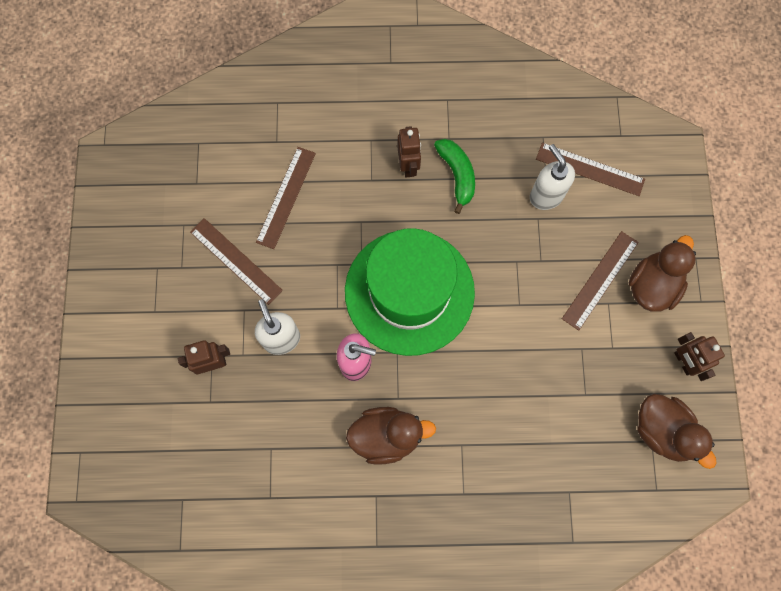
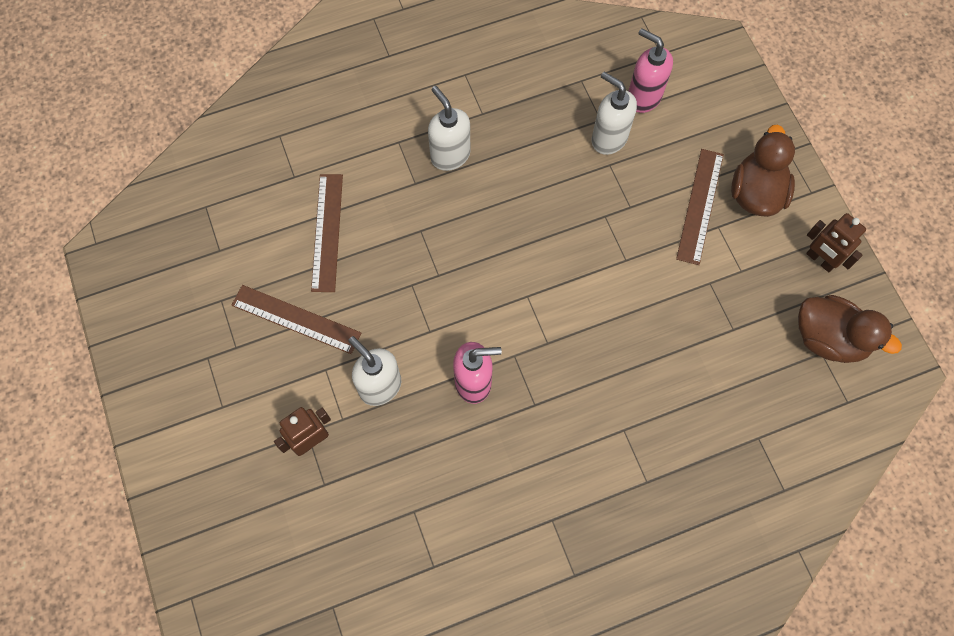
camera: 20 degrees left, 5 degrees down
green hat [345,228,475,356] -> none
brown duck [346,407,436,465] -> none
brown robot [397,126,421,178] -> white soap dispenser [428,86,470,171]
green banana [434,139,475,214] -> none
brown ruler [536,143,645,196] -> pink soap dispenser [628,28,673,113]

